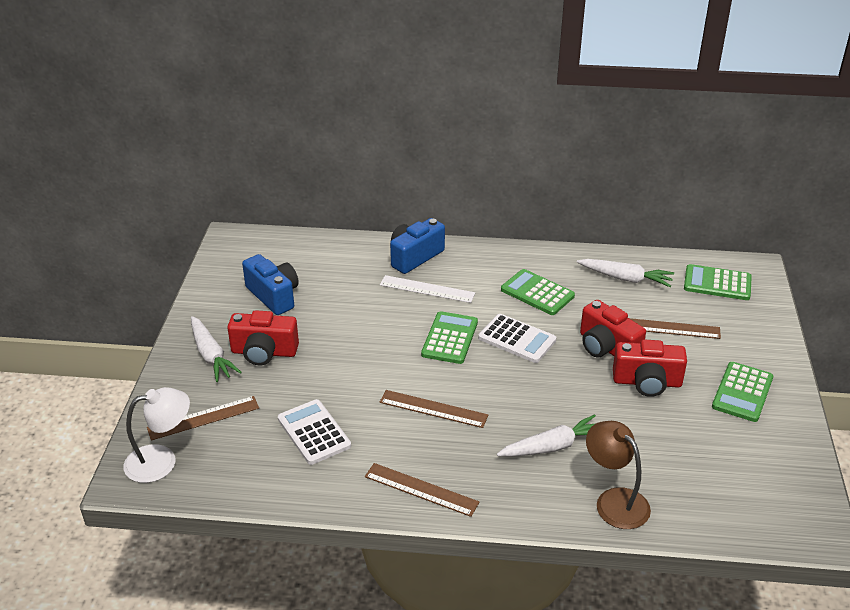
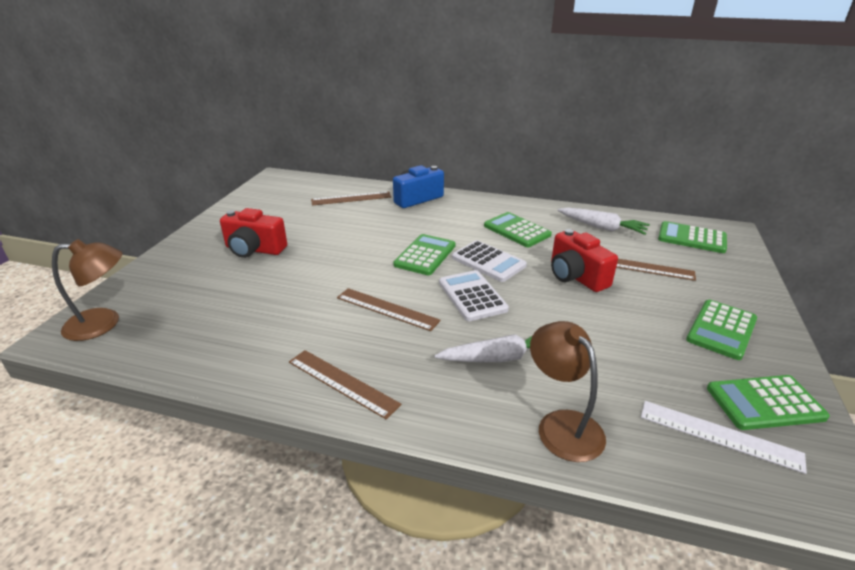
camera: 10 degrees right, 5 degrees down
white lamp [123,387,190,483] -> brown lamp [52,239,122,341]
brown ruler [147,396,259,441] -> brown ruler moved to [311,191,391,205]
white carrot [191,316,242,382] -> none
blue camera [242,254,299,315] -> none
white calculator [278,399,351,465] -> white calculator moved to [439,270,509,321]
white ruler [380,275,475,303] -> white ruler moved to [641,401,807,474]
red camera [613,339,687,397] -> none
none -> green calculator [707,375,830,430]

